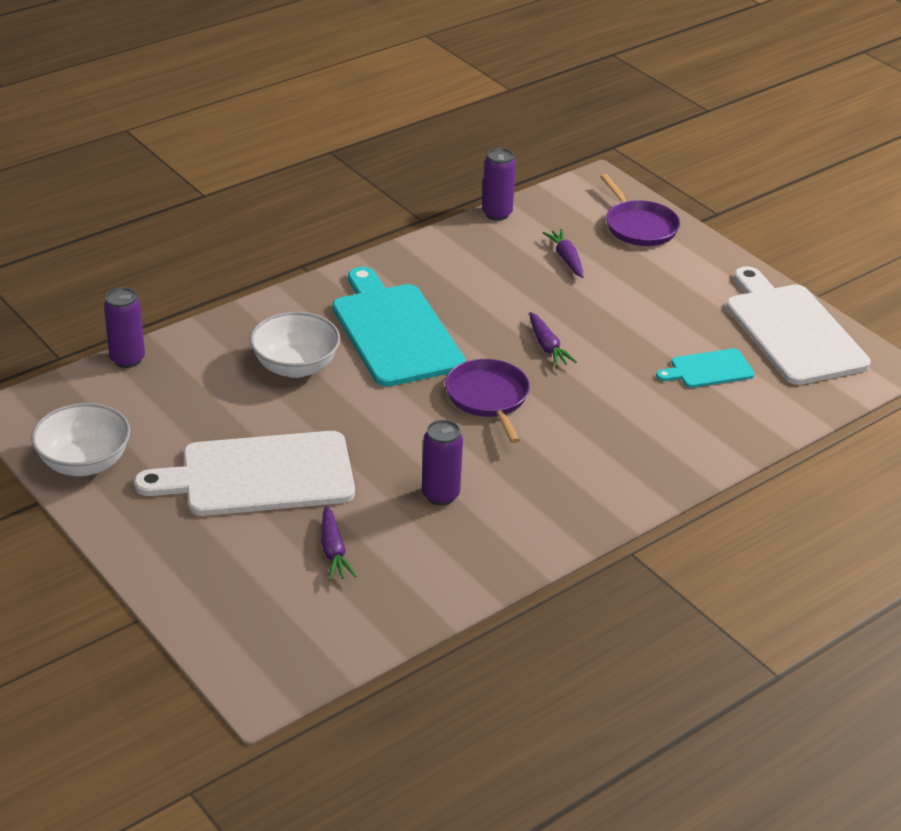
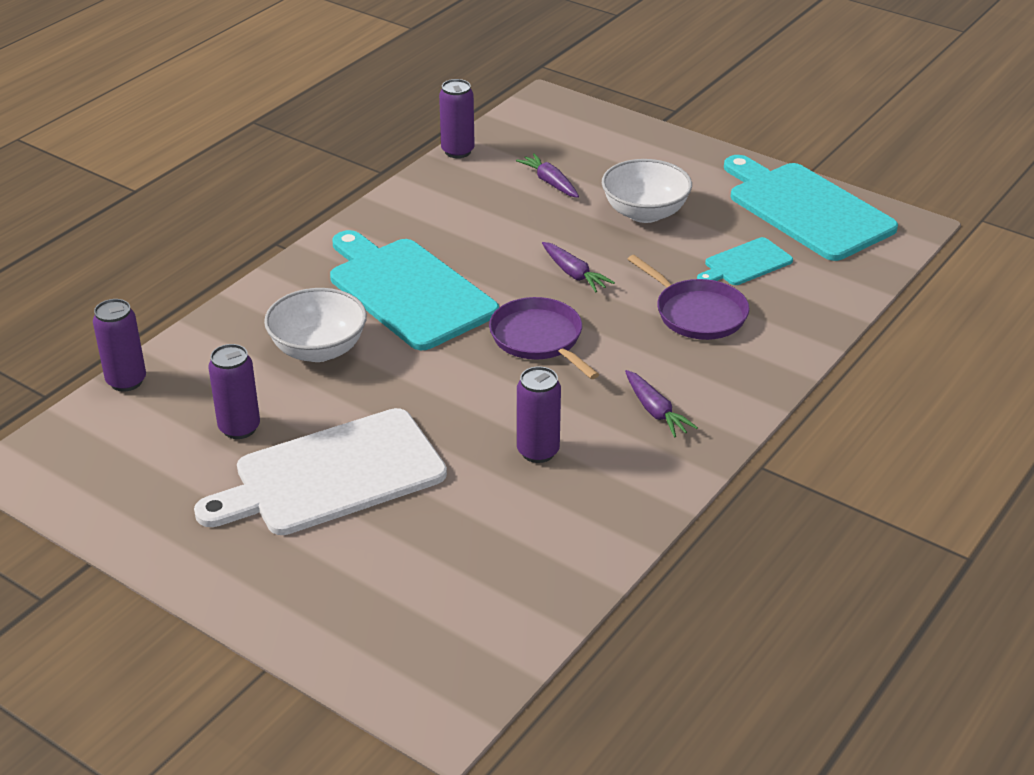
camera: 15 degrees left, 0 degrees up
white bowl [31,403,131,476] -> white bowl moved to [602,159,692,223]
purple carrot [321,505,356,581] -> purple carrot moved to [625,370,698,438]
purple pan [600,174,680,246] -> purple pan moved to [628,255,750,340]
white cutting board [726,266,871,385] -> turquoise cutting board [724,155,898,261]
none -> purple can [208,344,260,439]

